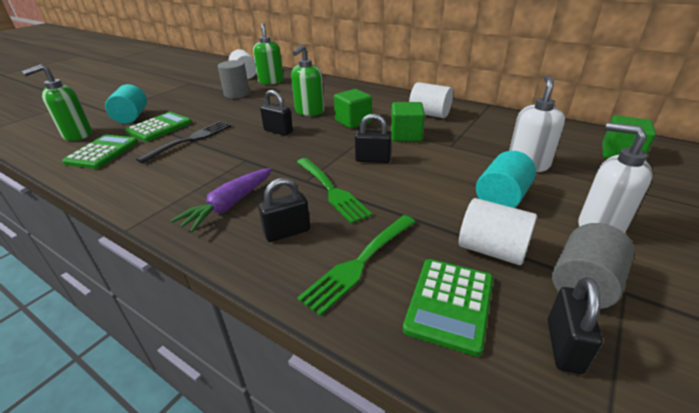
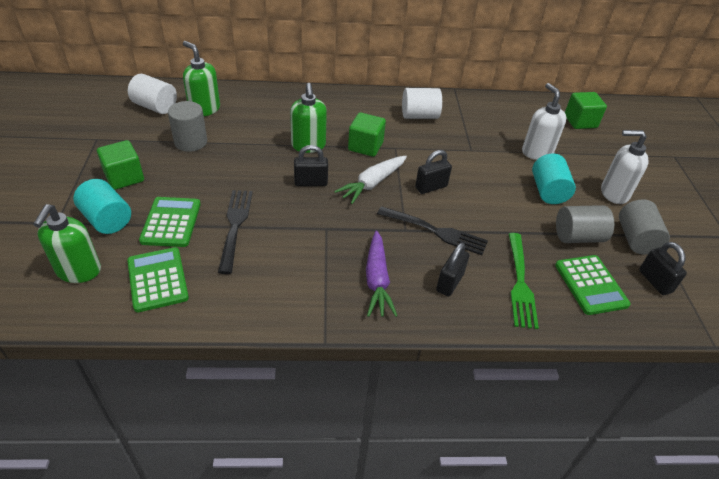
camera: 40 degrees left, 10 degrees up
green fork [297,158,372,224] -> black fork [377,206,488,255]
green cube [391,102,425,142] -> green cube moved to [97,140,144,190]
white cylinder [459,198,537,265] -> grey cylinder [556,205,614,243]
none -> white carrot [334,156,407,204]

